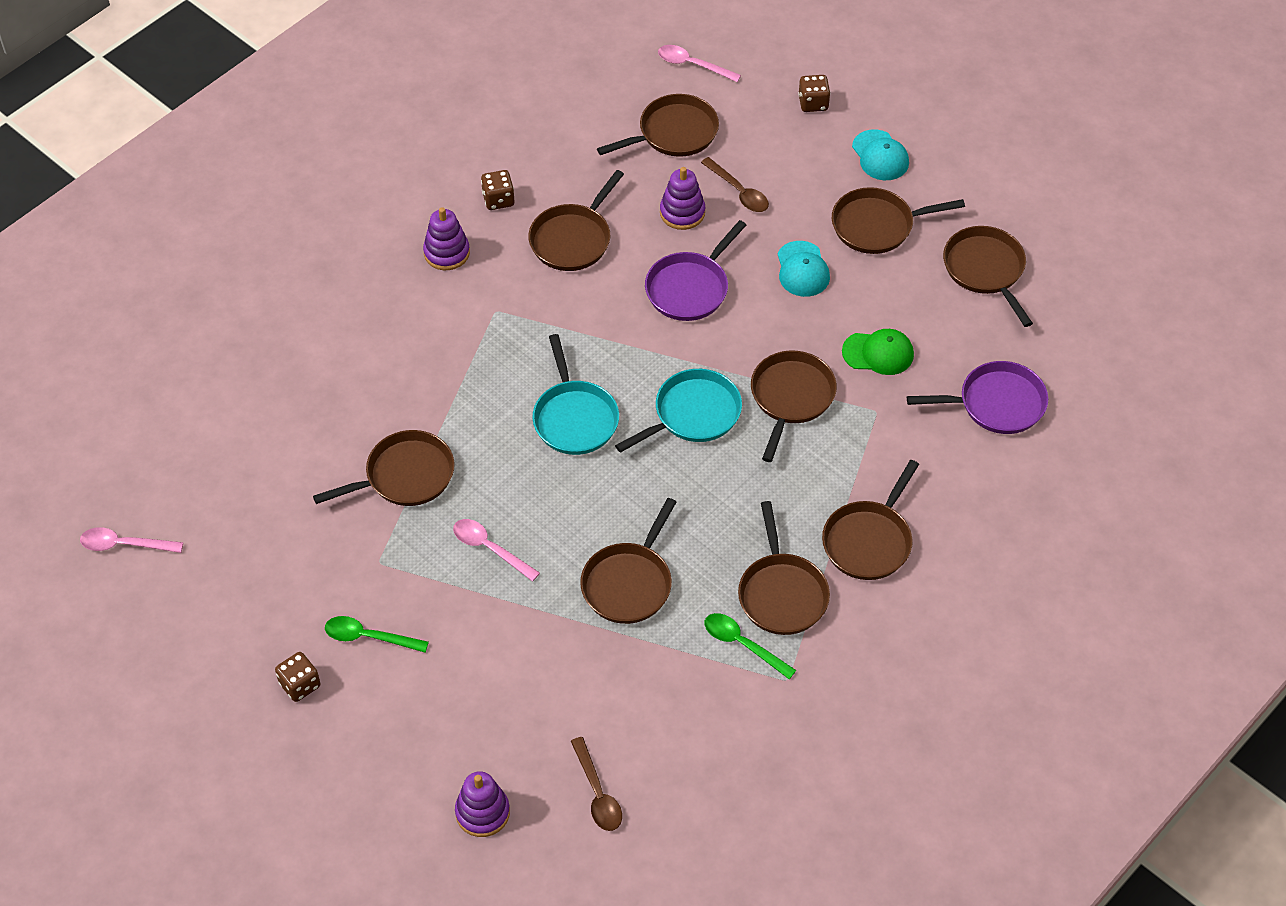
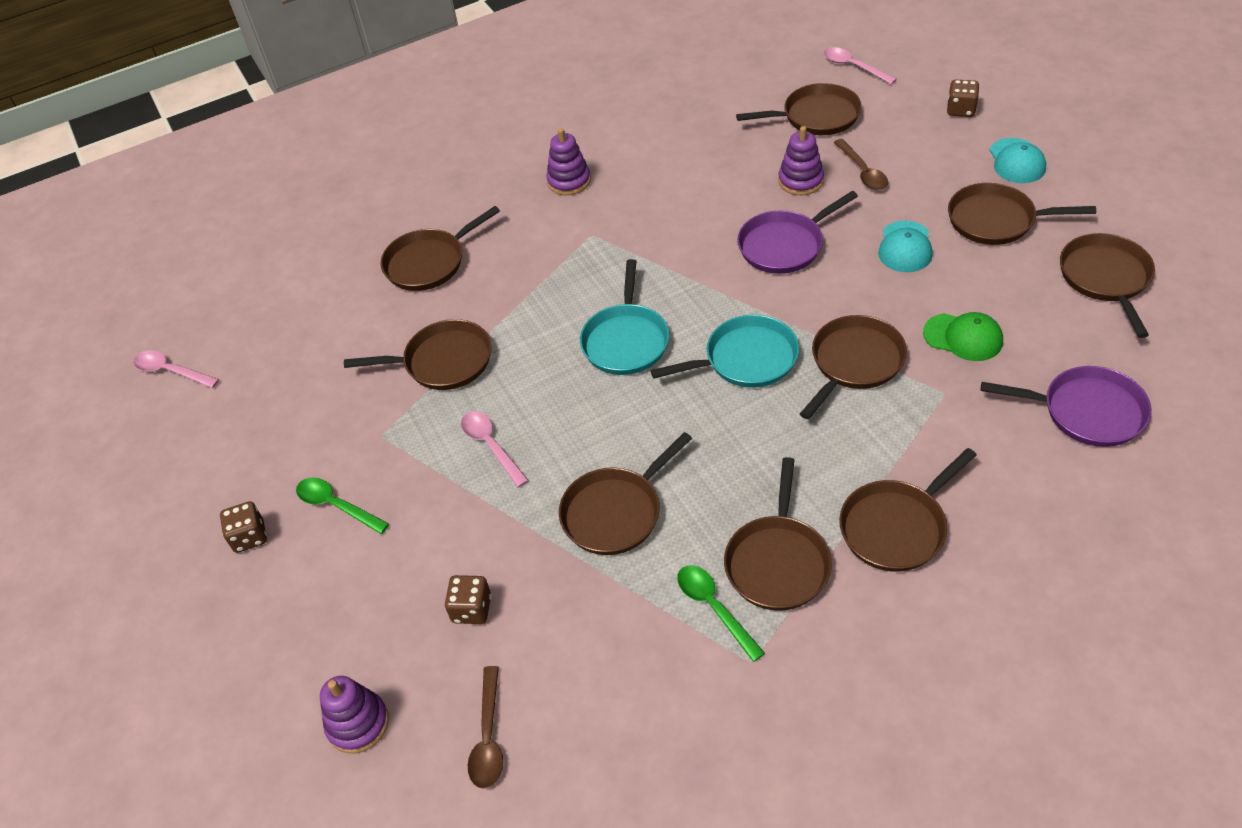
camera: 25 degrees right, 5 degrees down
brown dice [481,170,514,210] -> brown dice moved to [445,575,491,624]
brown pan [528,170,624,271] -> brown pan moved to [380,206,500,291]

